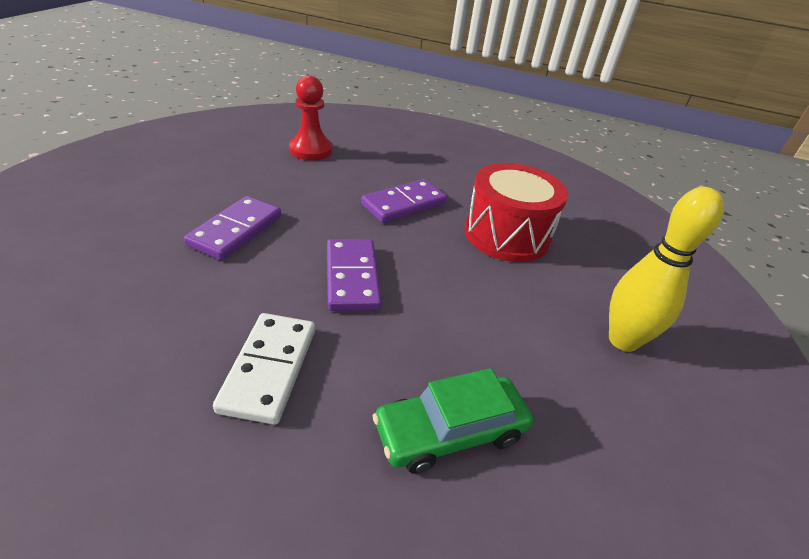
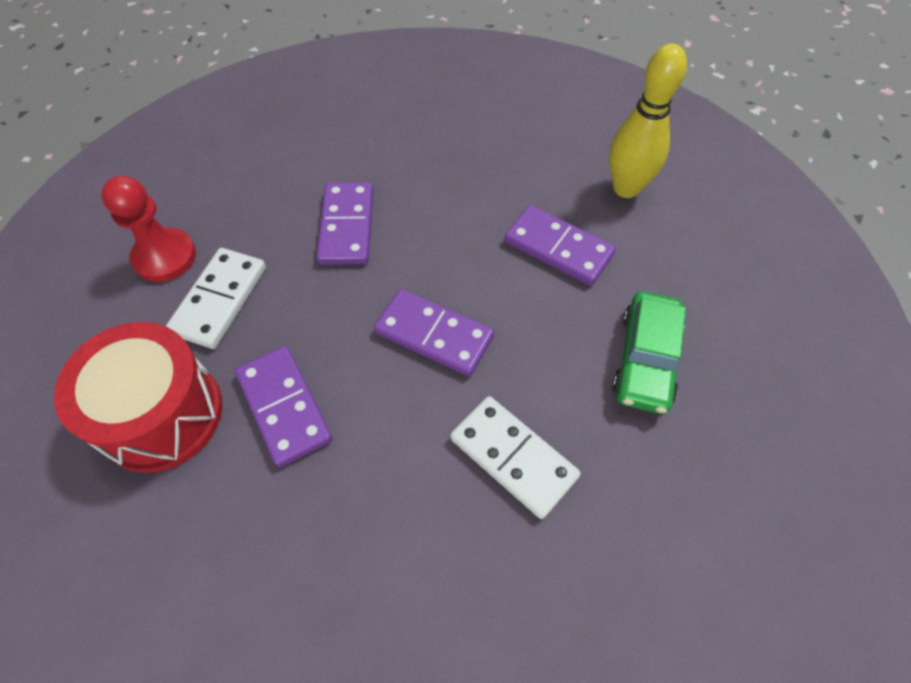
camera: 50 degrees left, 20 degrees up
red drum [465,163,568,262] -> red drum moved to [54,322,223,473]
none -> white domino [166,248,266,349]
none -> purple domino [505,205,616,286]

